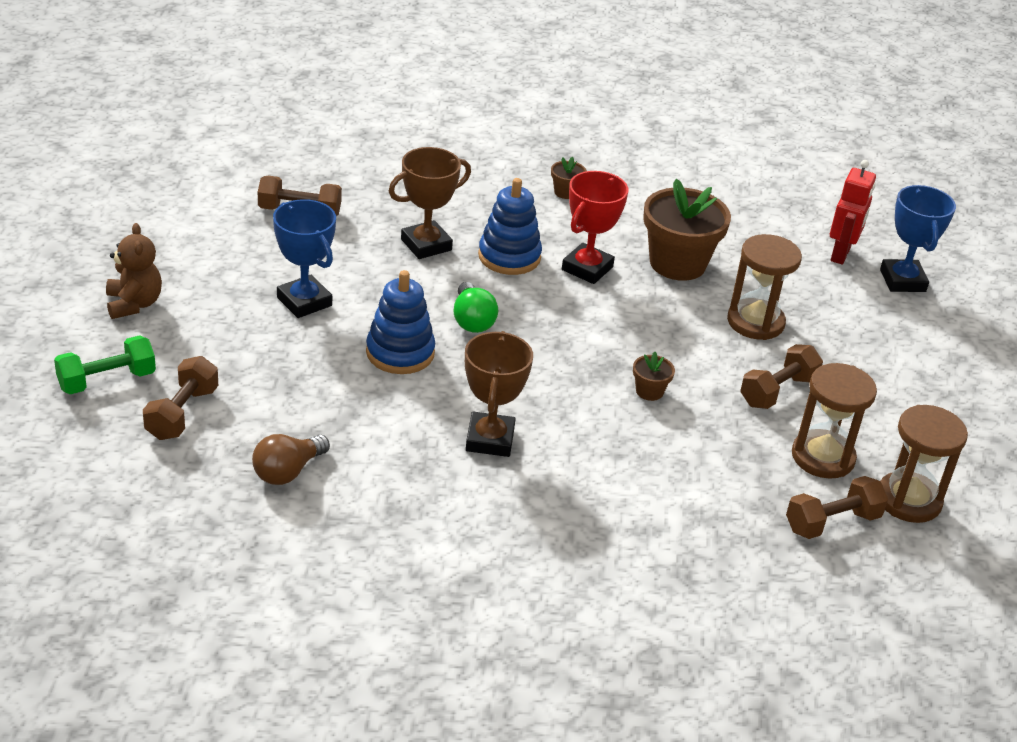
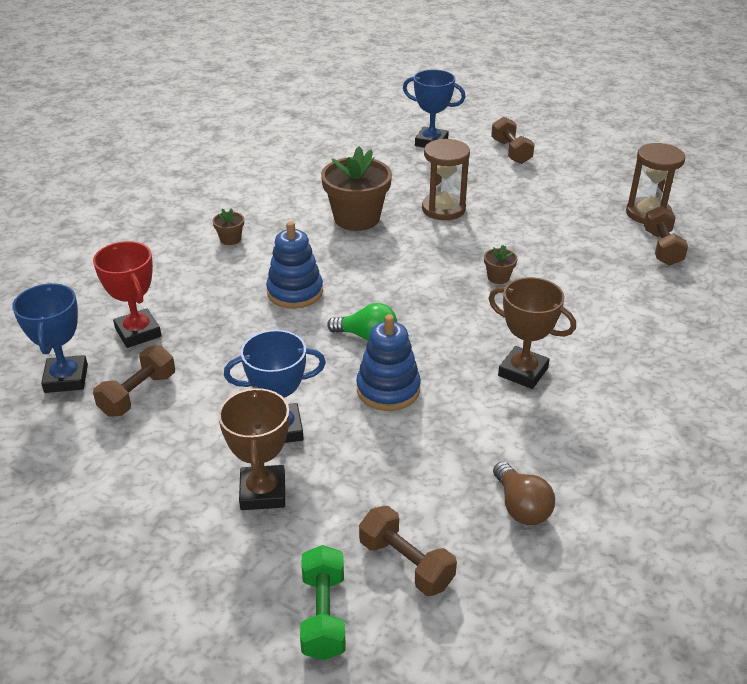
camera: 60 degrees left, 0 degrees up
brown teddy bear [106,223,162,319] -> none
brown trophy [388,147,471,259] -> brown trophy moved to [218,386,289,510]
red trophy [562,171,629,284] -> red trophy moved to [93,241,161,348]
brown dumbbell [740,344,823,409] -> brown dumbbell moved to [491,117,535,164]
brown hourglass [792,363,877,479] -> none
red robot [830,160,876,265] -> none
none -> blue trophy [12,283,88,393]

